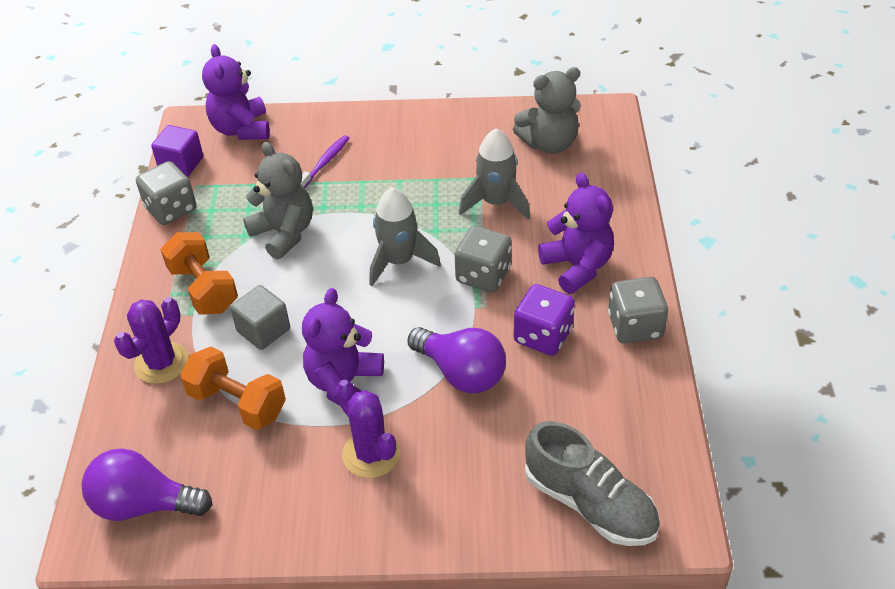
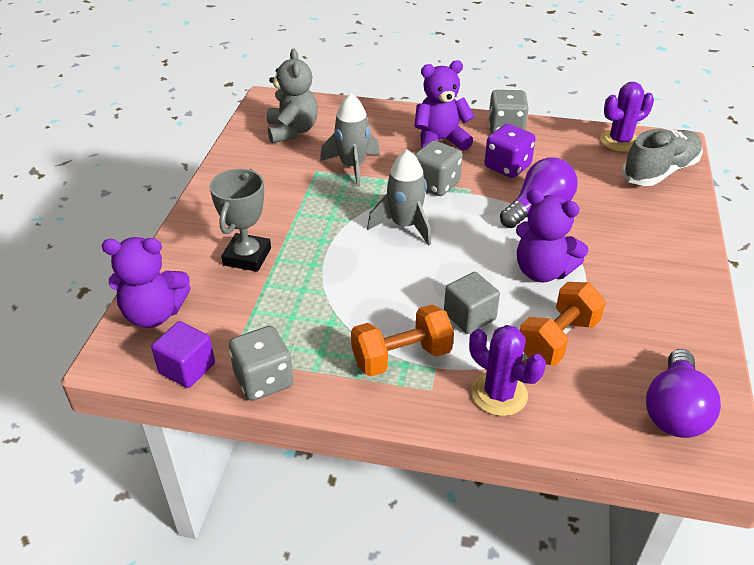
camera: 80 degrees left, 5 degrees down
grey teddy bear [243,142,313,259] -> none
purple toothbrush [301,135,349,188] -> grey trophy [209,169,271,272]
purple cactus [336,380,400,478] -> purple cactus moved to [600,82,654,152]

